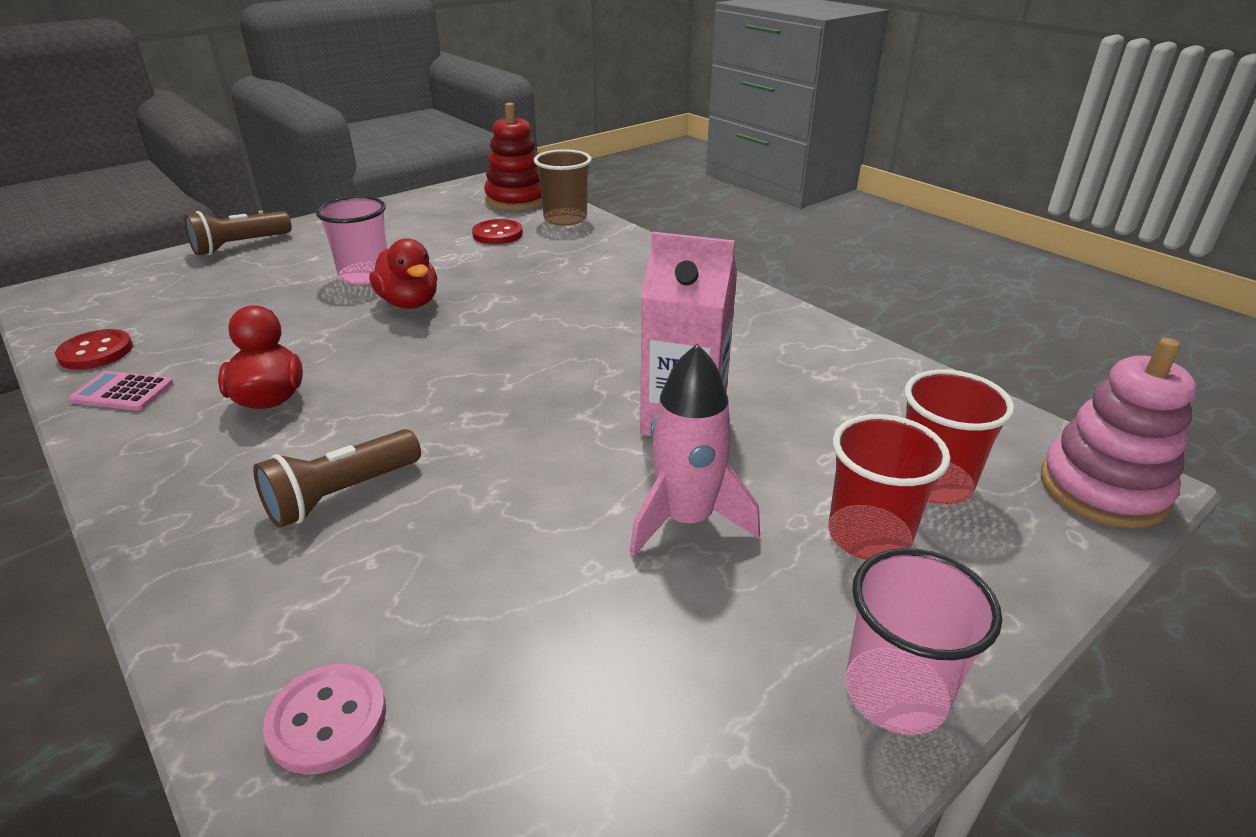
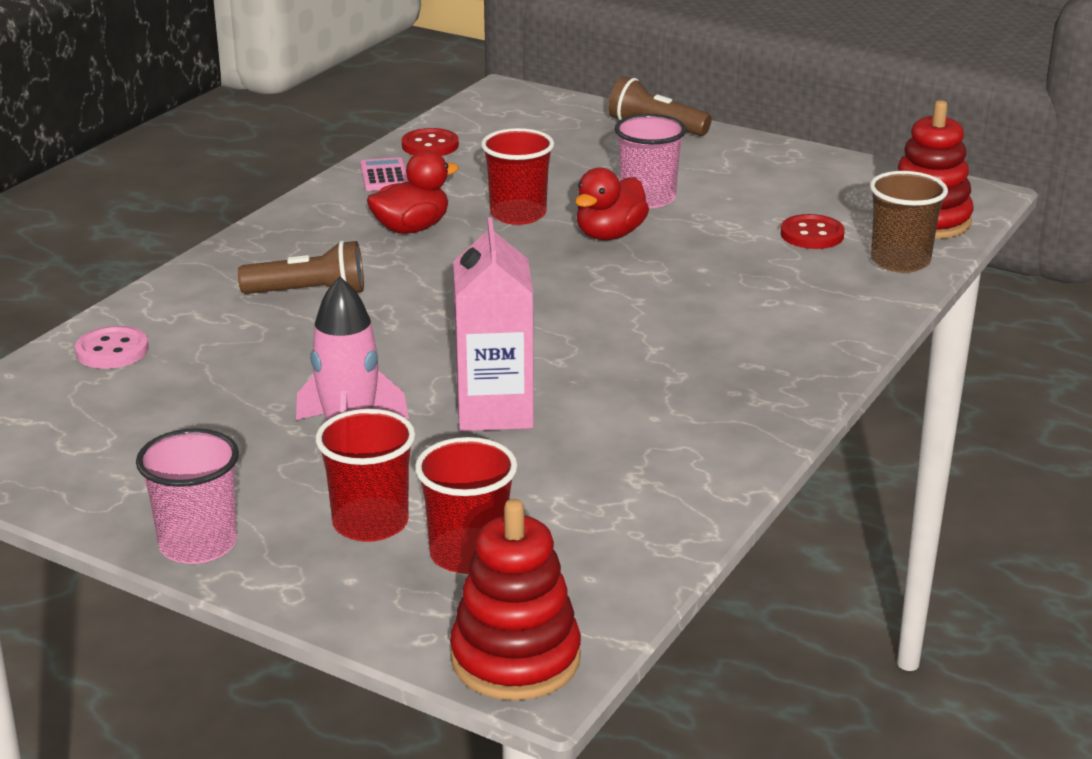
camera: 70 degrees right, 5 degrees down
brown flashlight [253,429,421,528] -> brown flashlight turned 150 degrees clockwise [238,240,364,294]
pink stacking toy [1041,338,1196,528] -> red stacking toy [450,499,581,700]
none -> red cup [481,128,554,225]

